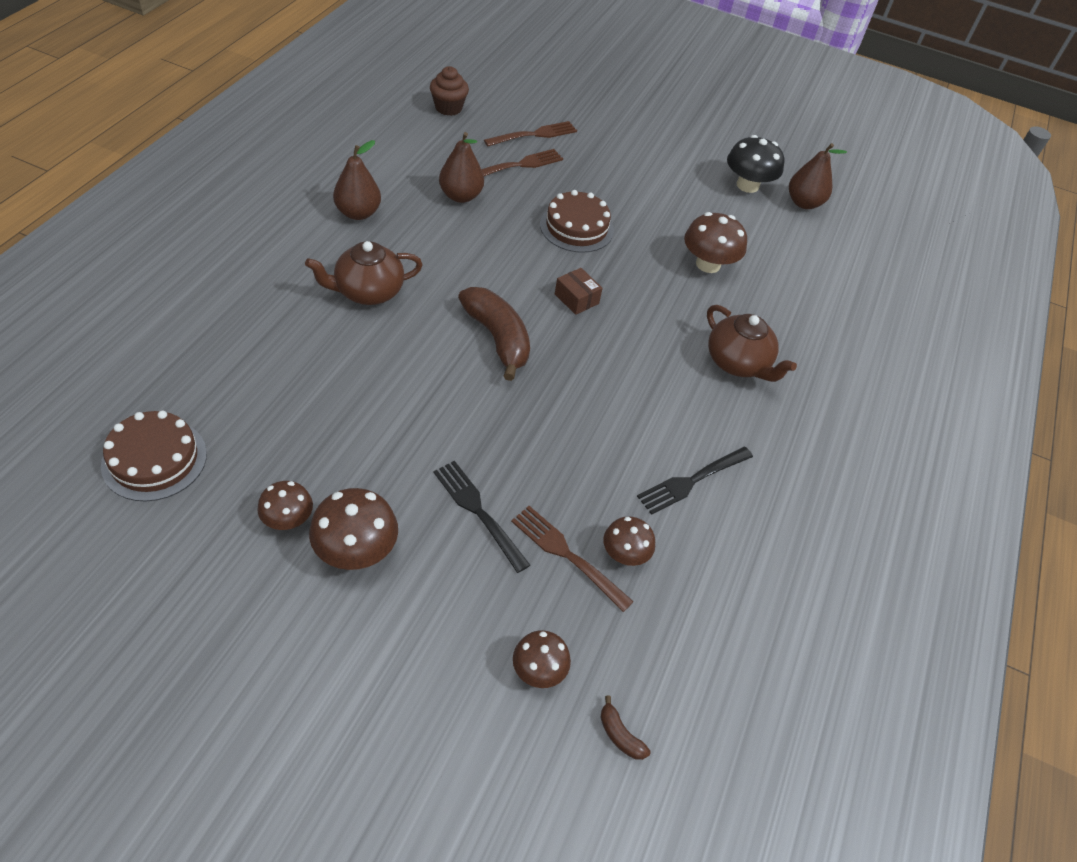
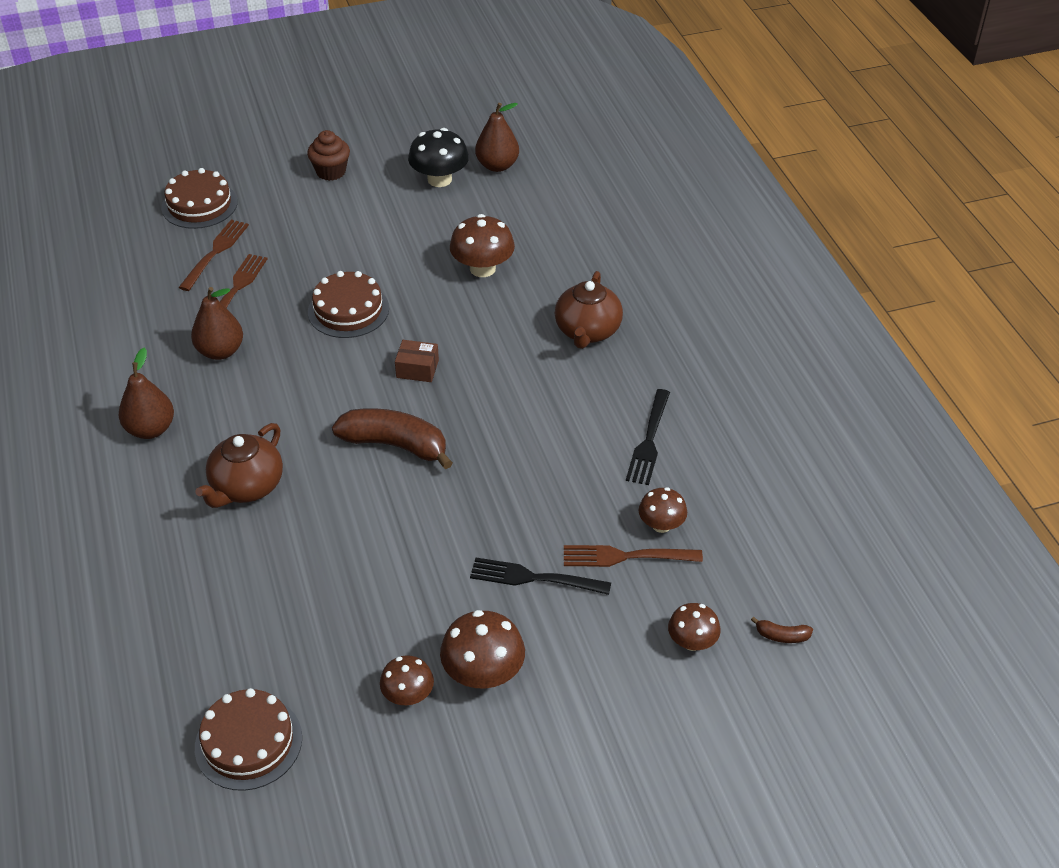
camera: 35 degrees left, 5 degrees down
brown cupcake [430,66,469,116] -> brown cupcake moved to [307,130,350,181]
brown teapot [707,305,797,382] -> brown teapot turned 90 degrees clockwise [555,271,623,349]
none -> brown cake [162,168,238,229]

